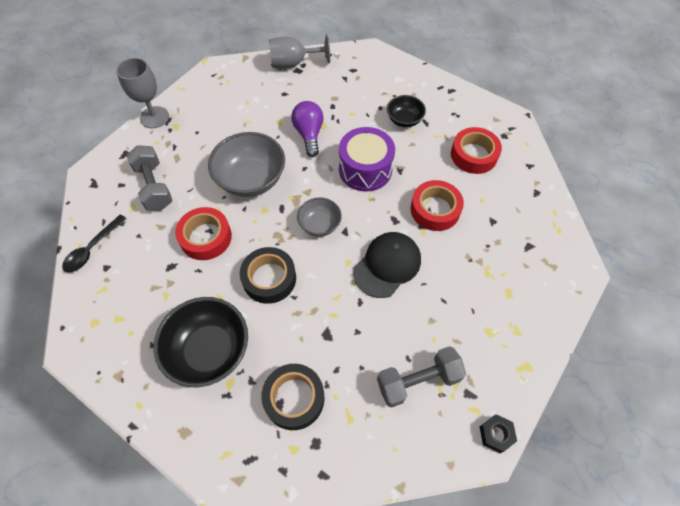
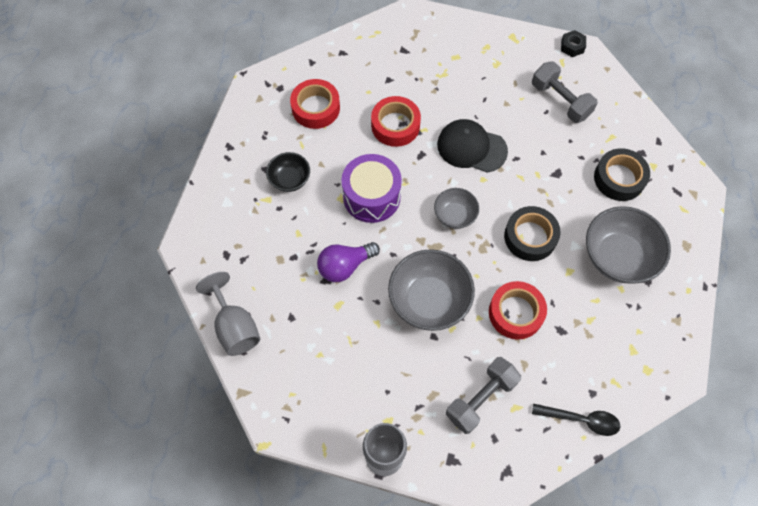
camera: 110 degrees left, 5 degrees up
black bowl [154,297,248,387] -> grey bowl [586,206,671,284]

